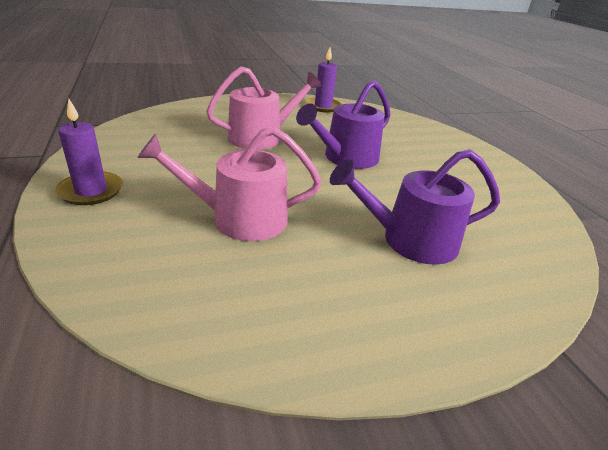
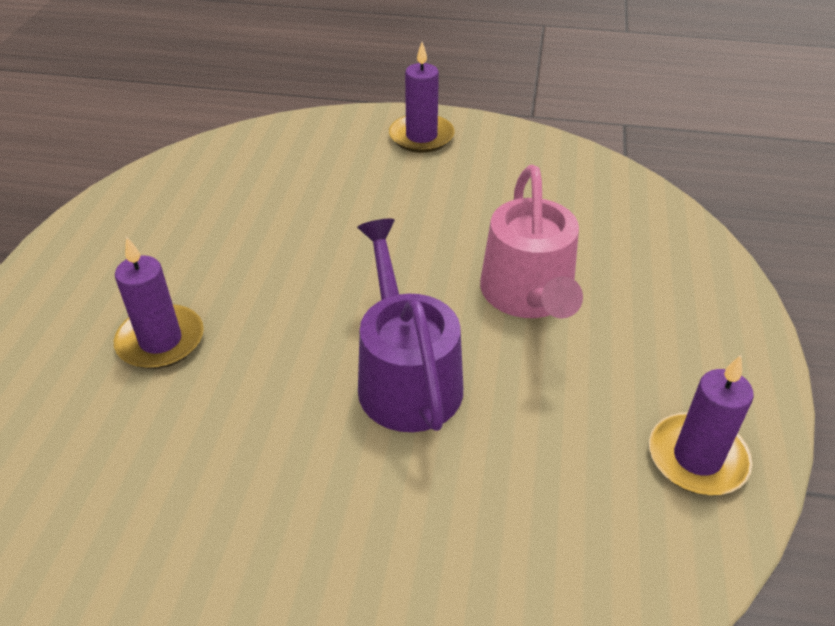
camera: 120 degrees right, 10 degrees up
pink watering can [137,127,322,241] -> none
purple watering can [330,149,500,265] -> purple candle [114,237,204,369]

